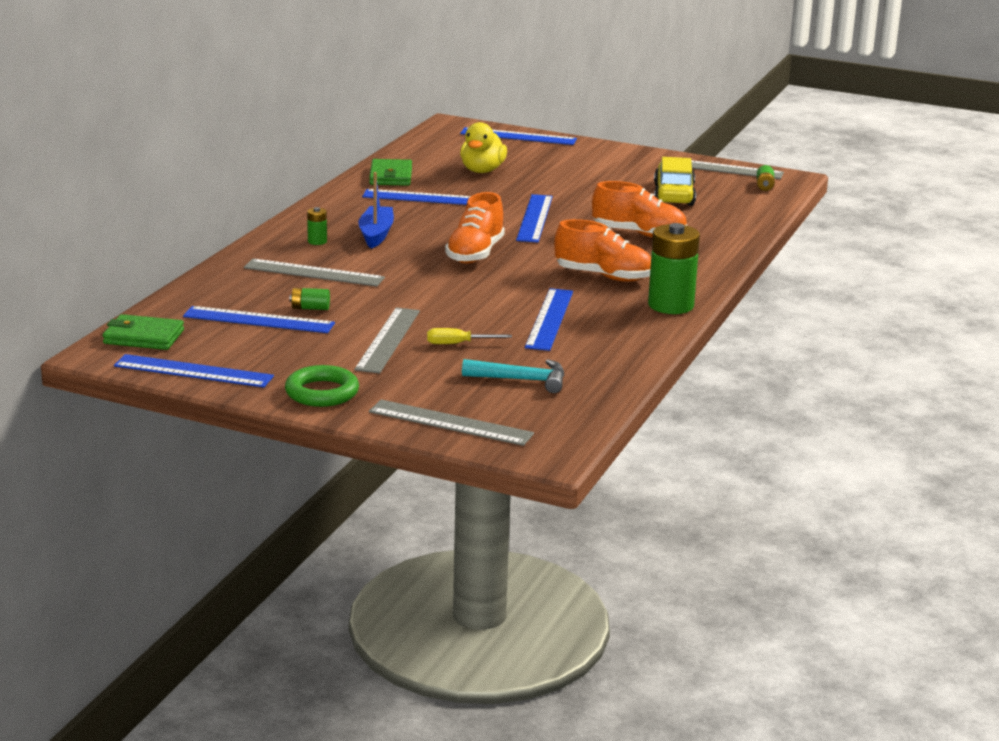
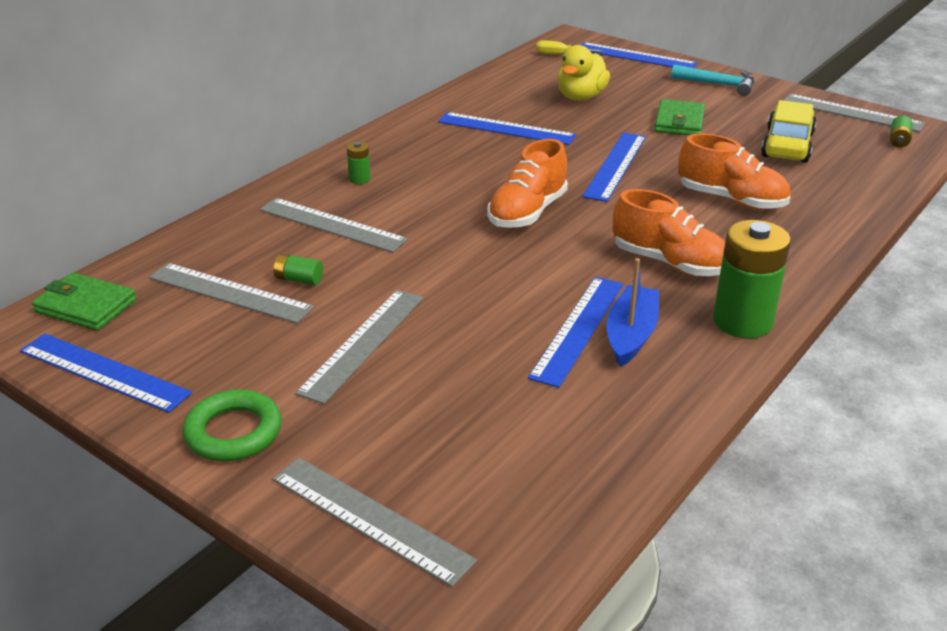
camera: 15 degrees right, 10 degrees up
blue ruler [183,306,335,333] -> grey ruler [149,263,314,323]
blue boat [358,172,394,249] -> blue boat moved to [606,258,659,367]
green wallet [369,159,412,186] -> green wallet moved to [654,99,705,135]
yellow screwdriver [427,328,512,344] -> yellow screwdriver moved to [536,40,603,54]
turquoise hammer [462,359,564,393] -> turquoise hammer moved to [671,65,754,96]

